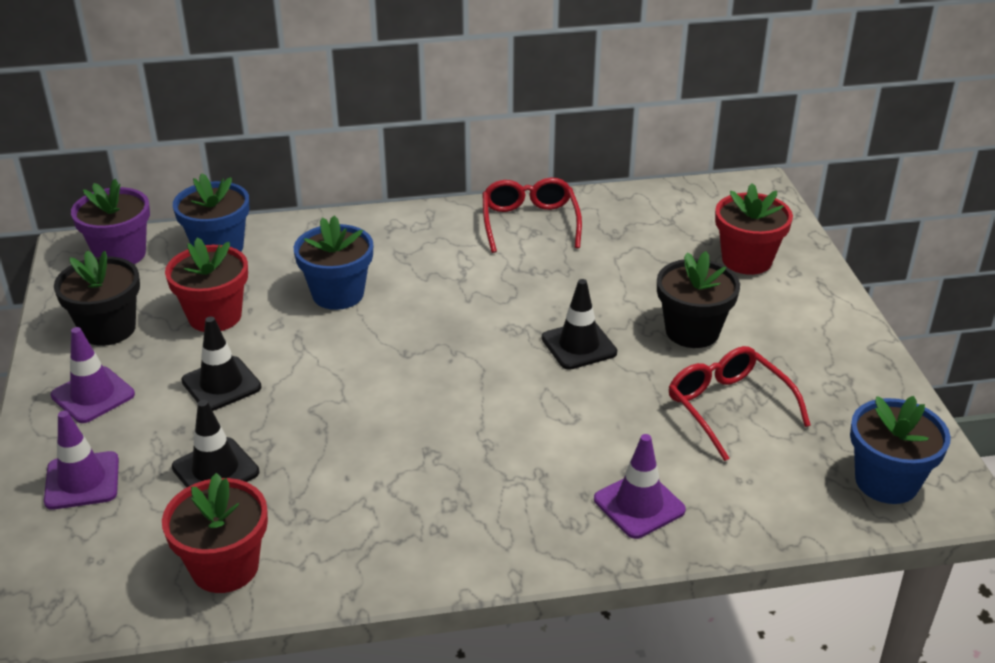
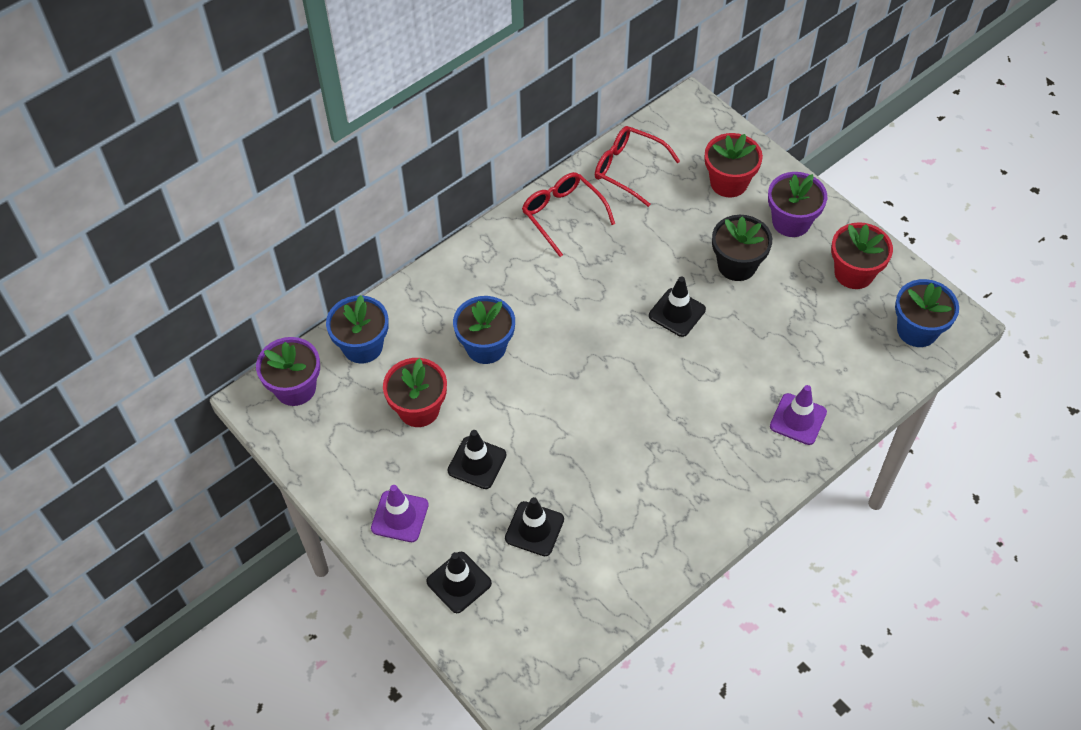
camera: 30 degrees left, 20 degrees up
purple traffic cone [44,411,119,510] -> black traffic cone [426,552,492,613]
black flower pot [54,251,140,346] -> none
red flower pot [162,473,268,593] -> red flower pot moved to [831,222,893,289]
red glasses [669,346,811,461] -> red glasses moved to [595,126,680,207]
none -> purple flower pot [768,172,827,237]

